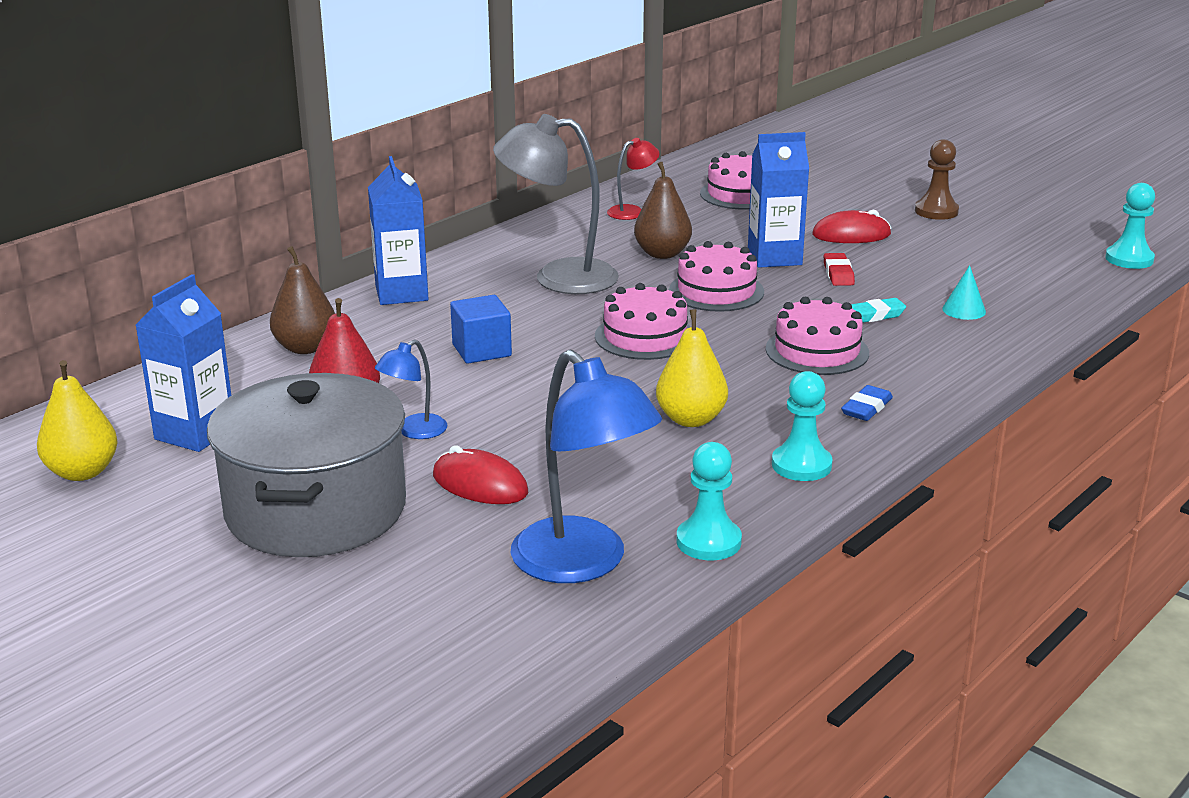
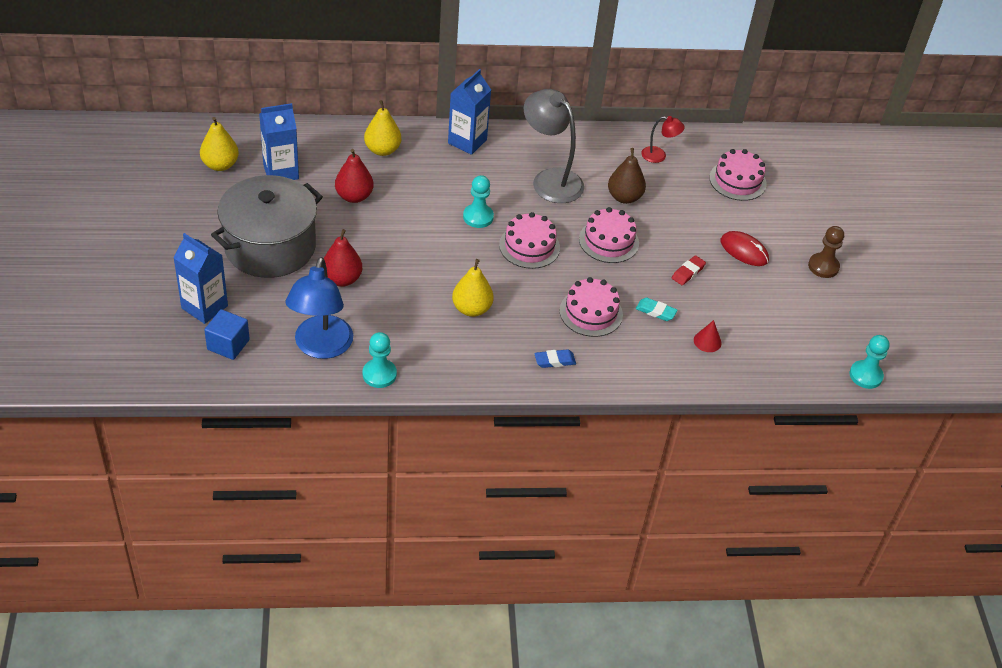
camera: 40 degrees right, 20 degrees up
brown pear [270,246,335,354] -> yellow pear [364,100,401,156]
blue lamp [375,340,447,439] -> none
red mouse [433,445,528,504] -> red pear [324,229,362,287]
blue cube [450,295,512,364] -> blue cube moved to [204,309,250,360]
blue carton [748,132,809,268] -> blue carton moved to [173,233,228,324]
turquoise pawn [772,371,833,481] -> turquoise pawn moved to [463,175,494,228]
turquoise cone [942,265,986,320] -> red cone [694,320,722,352]

